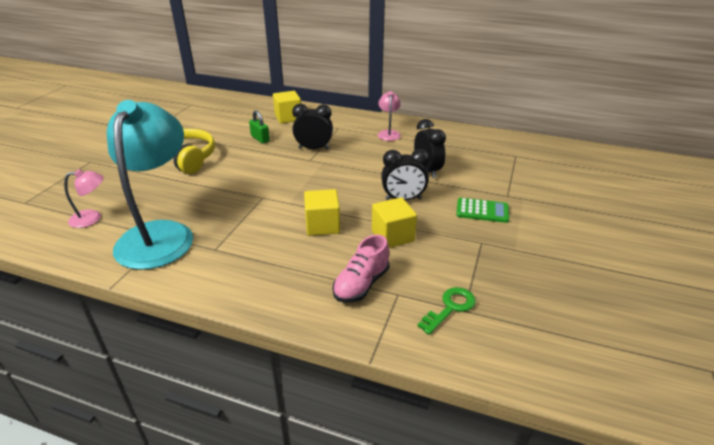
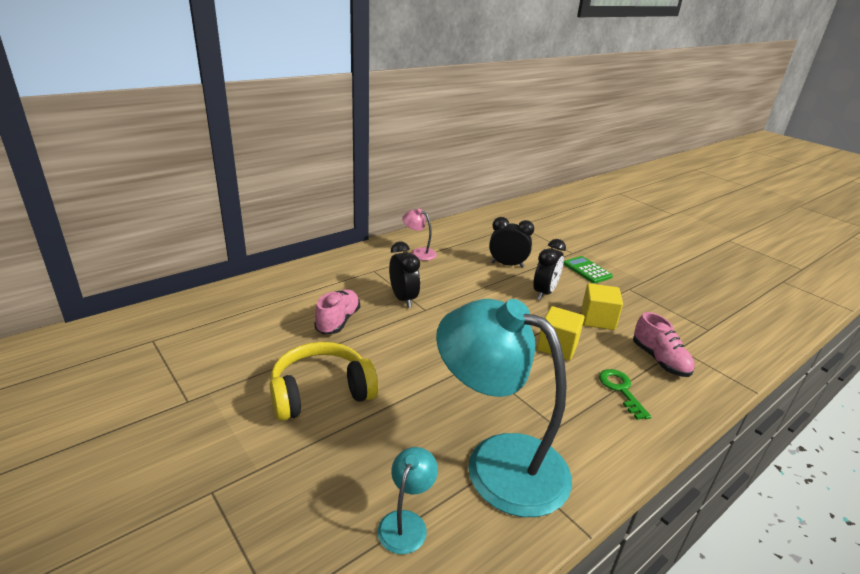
camera: 60 degrees left, 5 degrees down
pink lamp [64,169,104,228] -> turquoise lamp [377,447,438,554]
green padlock [249,110,270,144] -> pink shoe [314,289,360,334]
yellow cube [273,91,301,123] -> none
black clock [292,104,333,150] -> black clock turned 120 degrees clockwise [389,242,420,308]
green key [418,287,476,335] -> green key moved to [599,369,651,420]
green calculator [456,198,509,223] -> green calculator turned 75 degrees counterclockwise [563,256,613,283]

